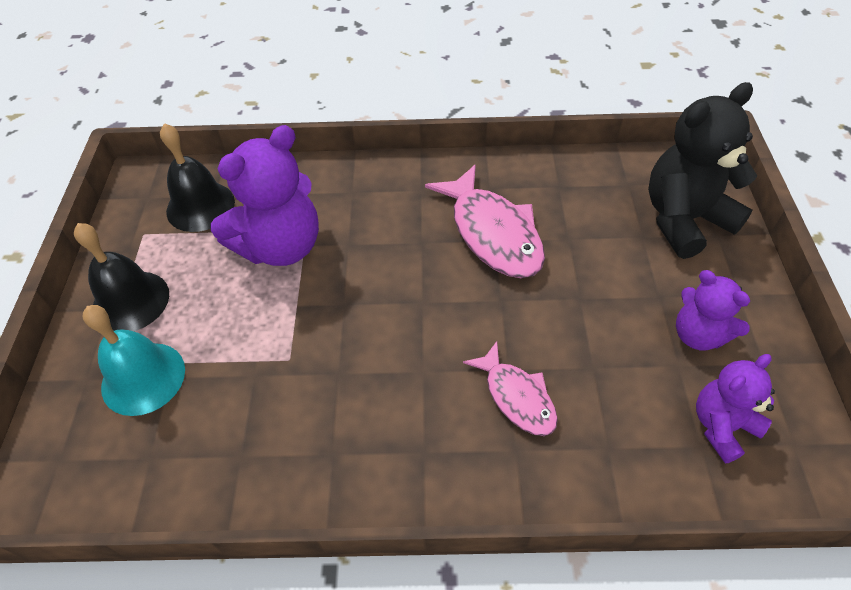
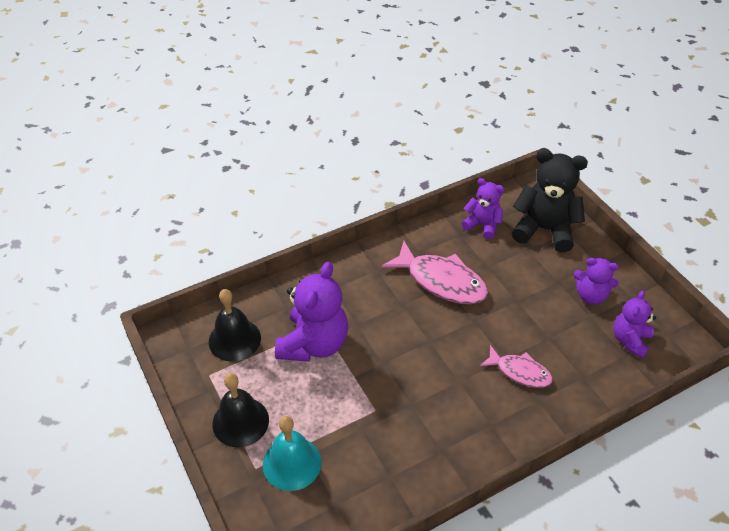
camera: 30 degrees left, 5 degrees down
black teddy bear [648,82,757,259] -> black teddy bear turned 75 degrees clockwise [512,149,588,252]
none -> purple teddy bear [461,178,504,239]

